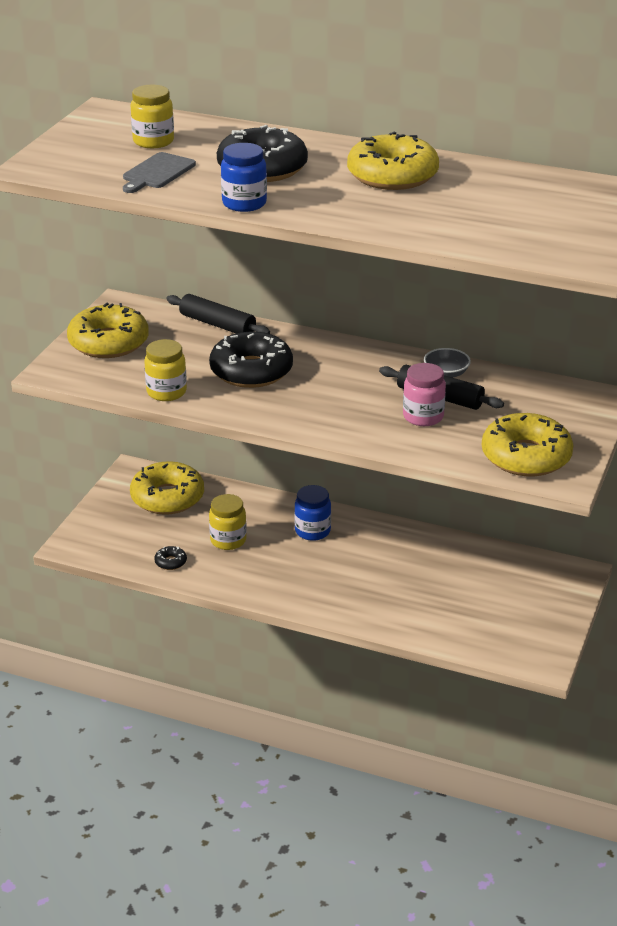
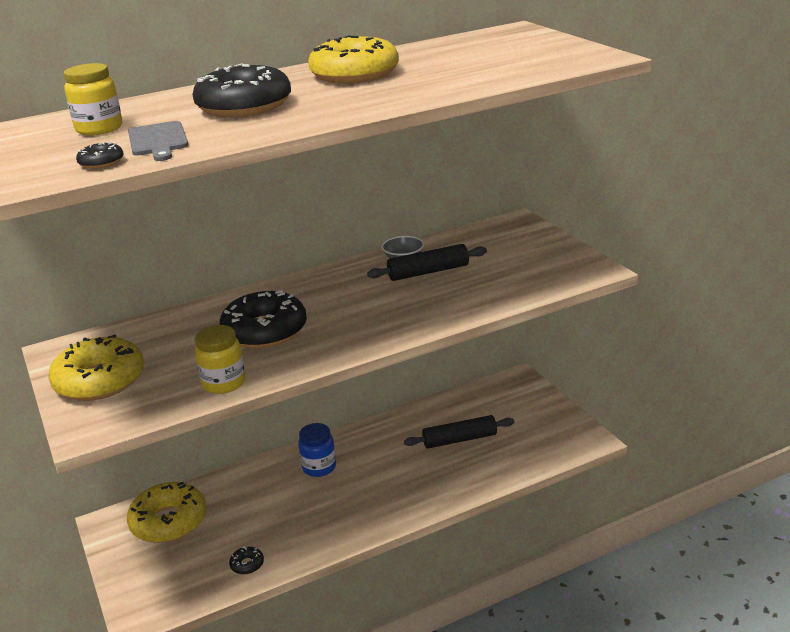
camera: 45 degrees left, 5 degrees down
black rolling pin [166,294,270,334] -> black rolling pin moved to [404,415,514,449]
yellow jar [209,494,247,550] -> none
blue jar [221,143,267,212] -> none
pink jar [403,363,446,426] -> none
yellow donut [482,413,573,476] -> none
none -> black donut [76,142,124,169]

